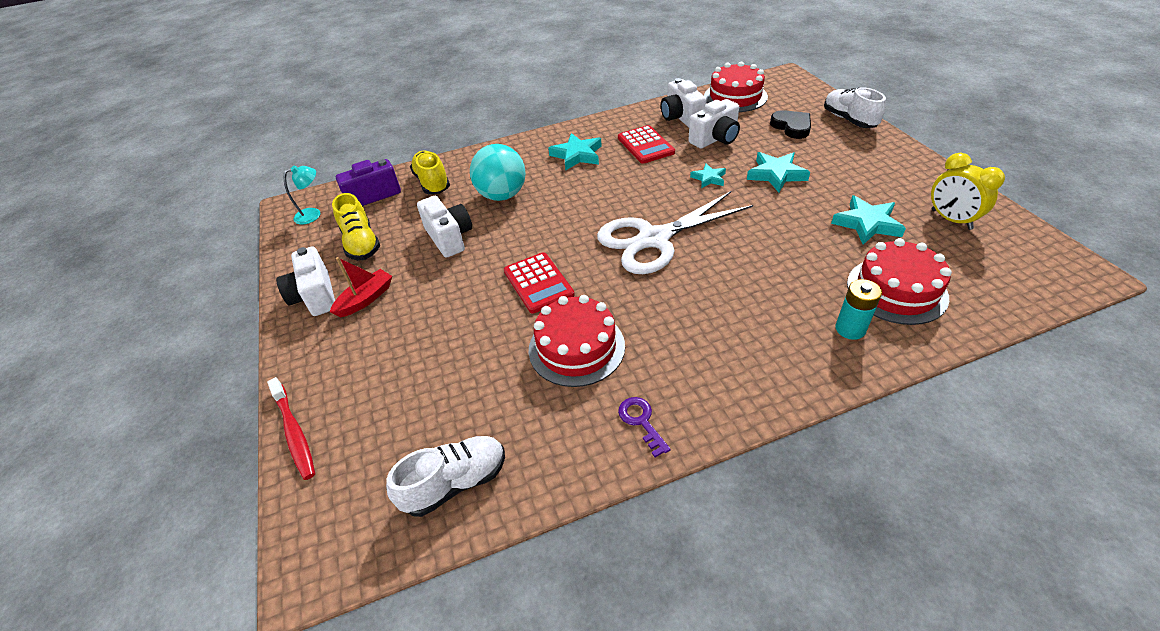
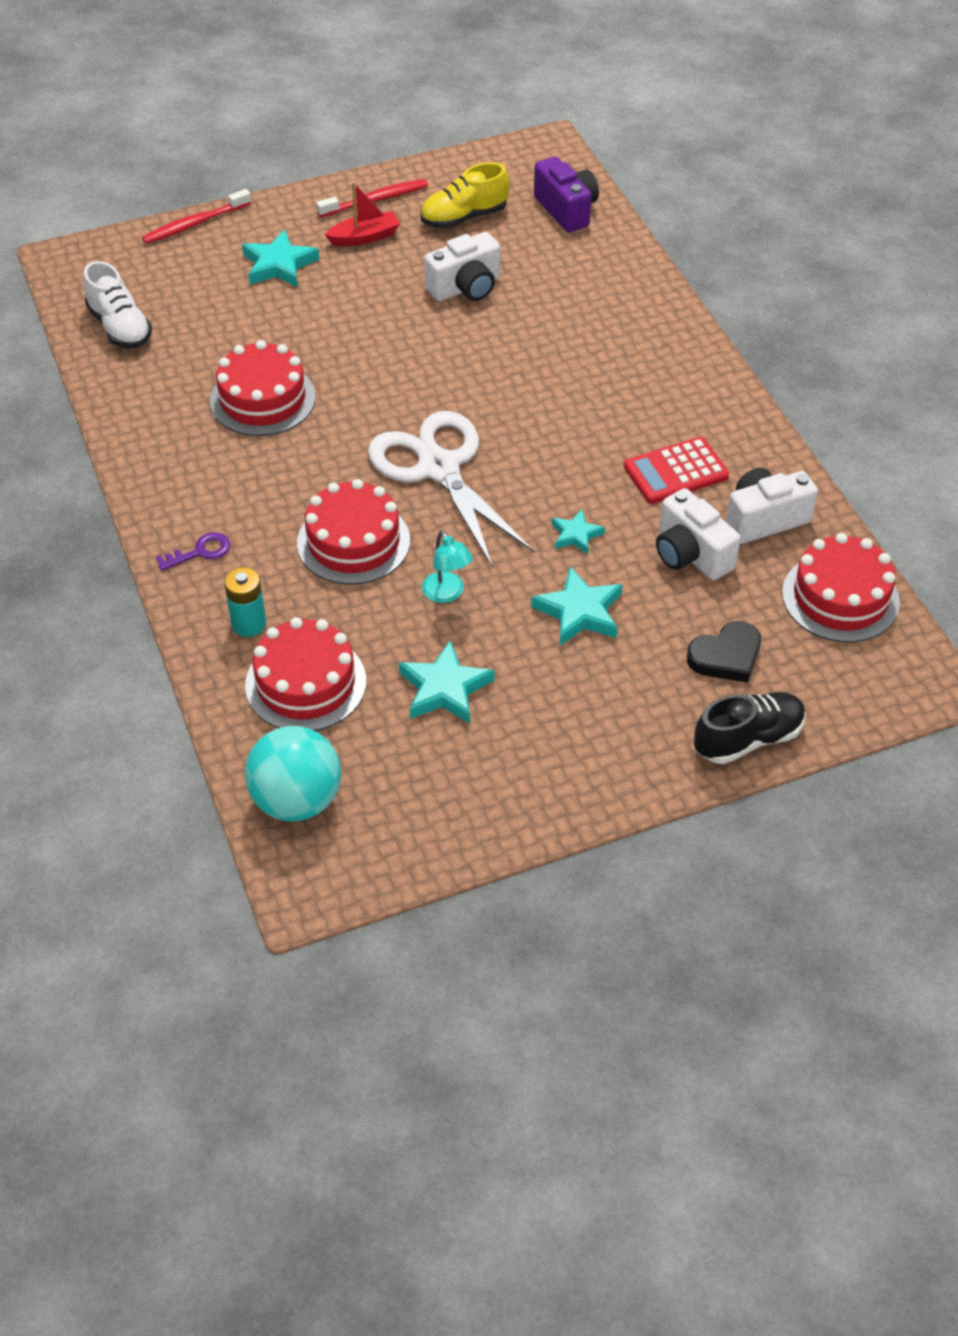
camera: 85 degrees right, 5 degrees up
white camera [276,247,335,316] -> red toothbrush [316,179,428,217]
turquoise lamp [283,166,320,225] -> turquoise lamp moved to [422,530,473,603]
red boat [330,257,392,317] -> red boat turned 60 degrees counterclockwise [324,182,400,246]
yellow shoe [410,151,450,194] -> none
turquoise ball [470,144,526,201] -> turquoise ball moved to [245,726,341,821]
red calculator [504,252,575,313] -> none
turquoise star [548,133,602,171] -> turquoise star moved to [242,229,320,288]
purple key [618,397,671,457] -> purple key moved to [156,532,230,571]
white shoe [824,87,886,128] -> black shoe [694,692,806,764]
yellow clock [931,153,1005,230] -> none
none -> red cake [297,479,410,585]

